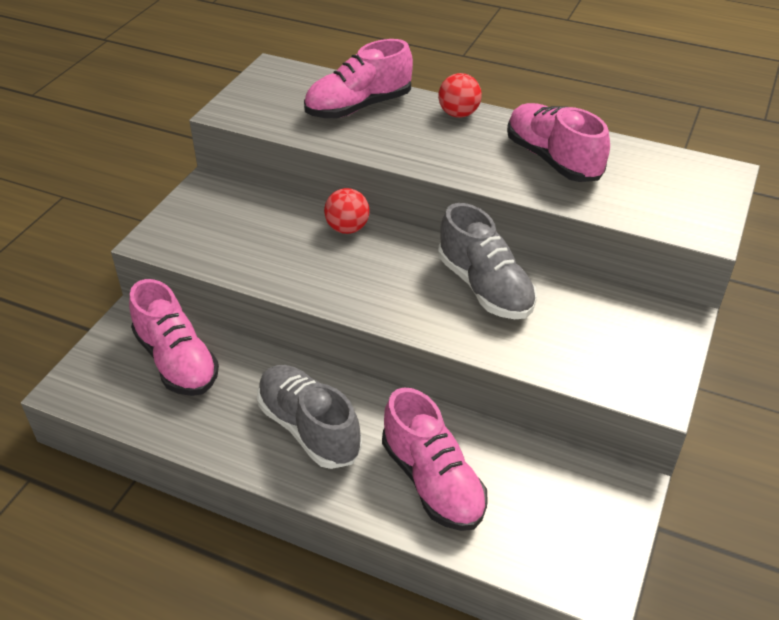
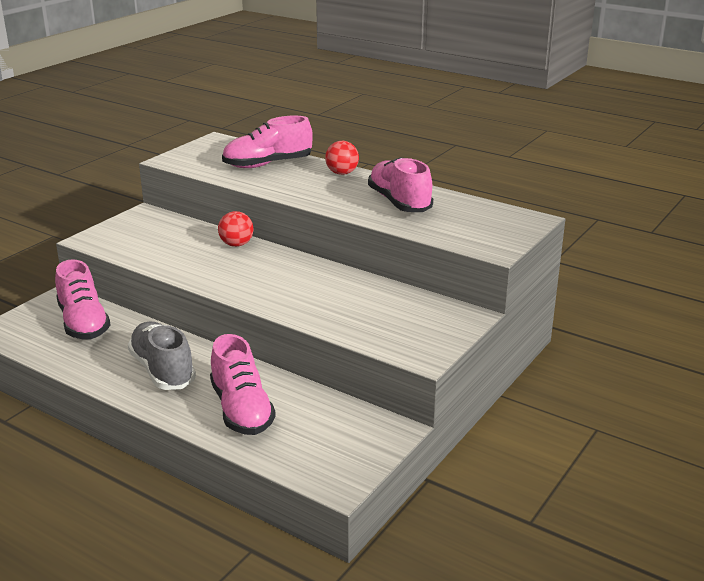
camera: 10 degrees right, 15 degrees down
grey shoe [438,203,537,319] -> none

